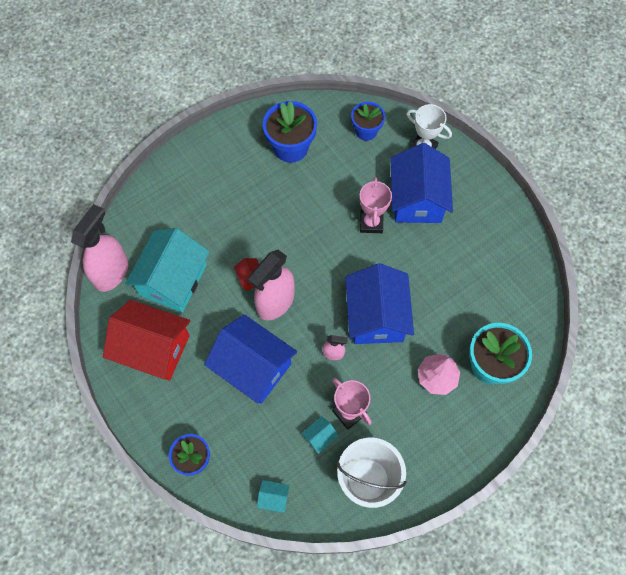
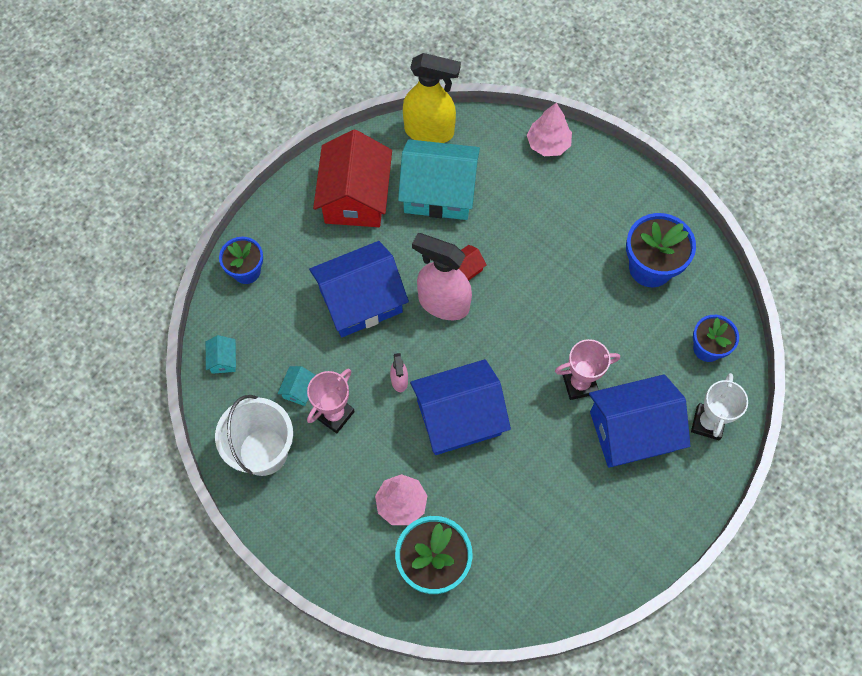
camera: 75 degrees right, 0 degrees up
pink spray bottle [71,204,128,292] -> yellow spray bottle [403,53,461,143]
blue house [204,314,297,404] -> blue house turned 45 degrees clockwise [309,241,409,337]
turquoise house [301,416,339,454] -> turquoise house turned 75 degrees clockwise [278,366,315,406]
none -> pink tree [527,103,572,156]

